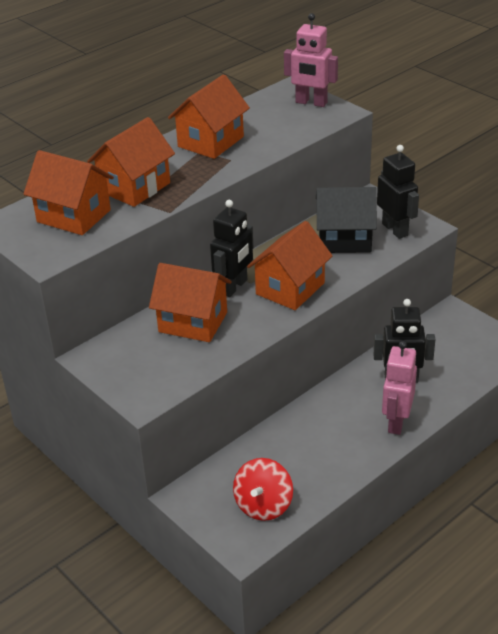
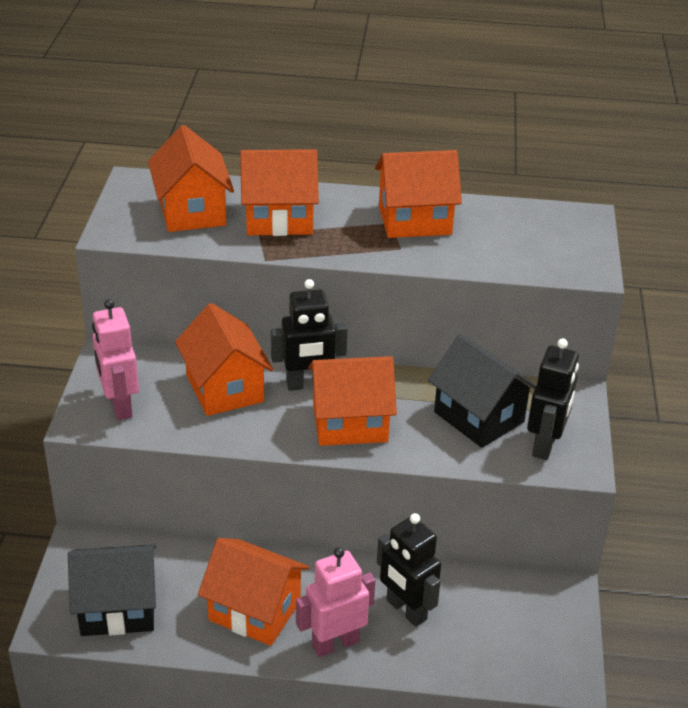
camera: 45 degrees right, 0 degrees up
red spinning top [233,458,293,521] -> black house [68,544,156,636]
pink robot [284,13,338,107] -> pink robot moved to [92,299,139,420]
none -> orange house [198,538,309,646]

